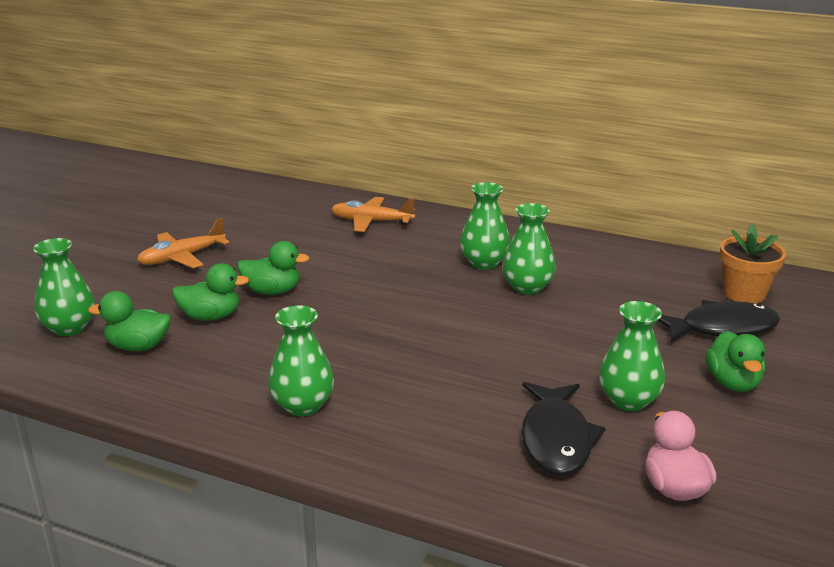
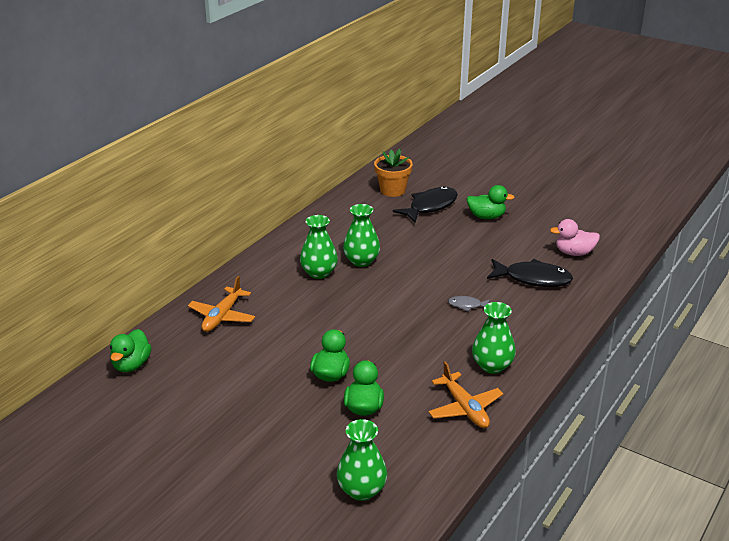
camera: 80 degrees left, 5 degrees up
green duck [88,291,171,351] -> green duck moved to [110,329,151,372]
orange plane [137,218,229,268] -> orange plane moved to [428,362,503,428]
green vase [599,301,665,411] -> none
black fish [658,300,780,342] -> black fish turned 45 degrees clockwise [393,186,458,223]
none -> grey fish [448,296,490,311]

